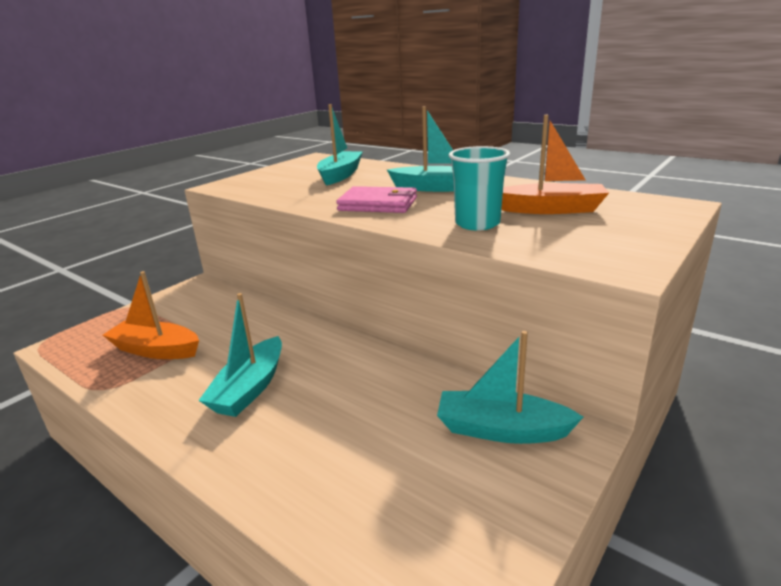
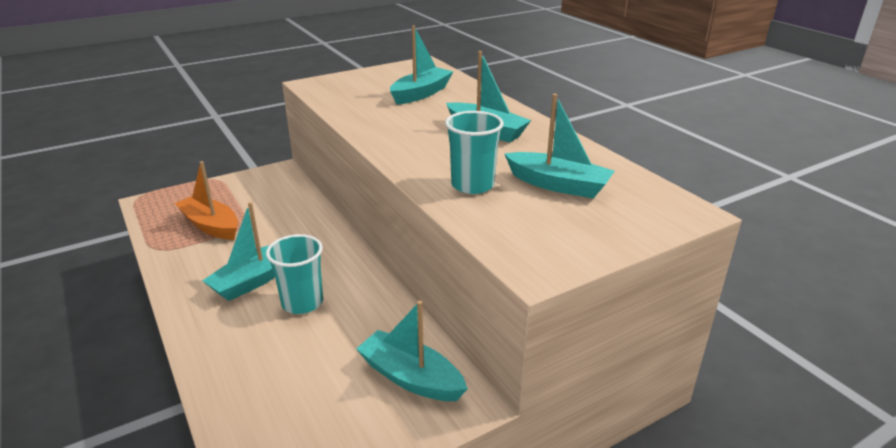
camera: 20 degrees right, 5 degrees up
pink wallet [336,186,417,213] -> none
orange boat [501,115,609,214] -> turquoise boat [504,94,615,198]
none -> turquoise cup [266,234,323,314]

